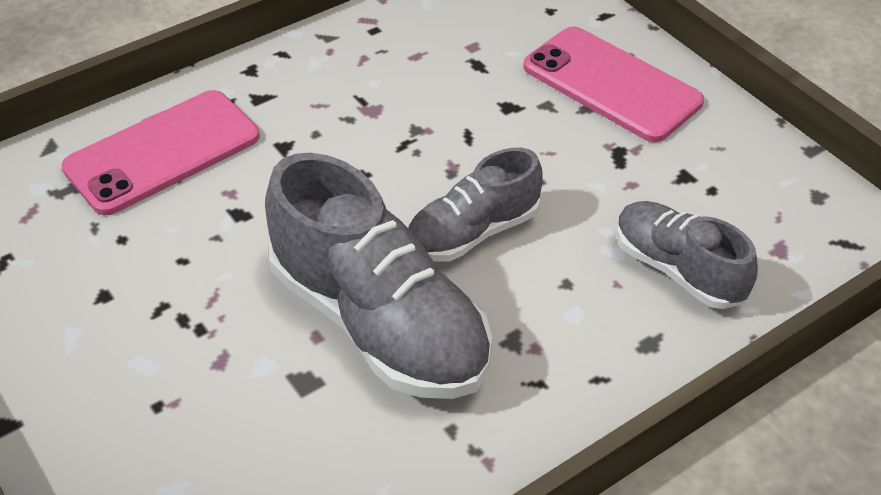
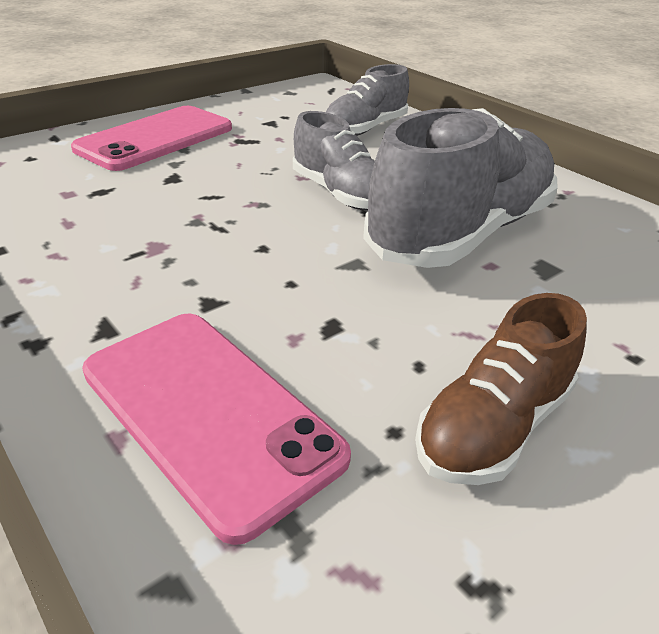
camera: 95 degrees left, 10 degrees down
none -> brown shoe [415,293,587,485]

